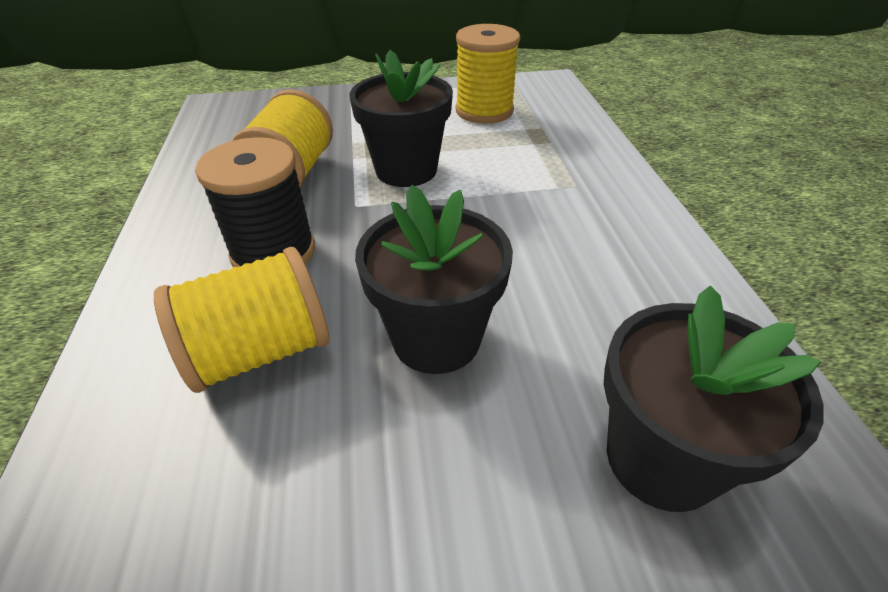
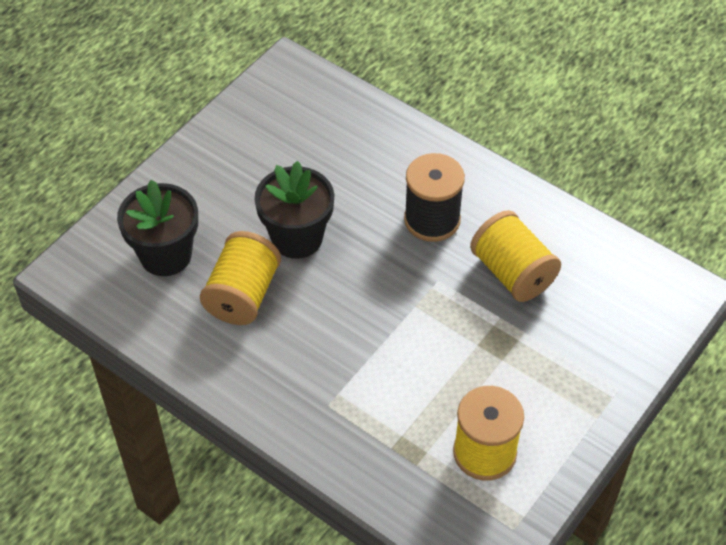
camera: 135 degrees right, 10 degrees up
yellow spool [154,247,329,393] -> yellow spool moved to [200,231,281,325]
black flower pot [350,50,453,187] -> none

